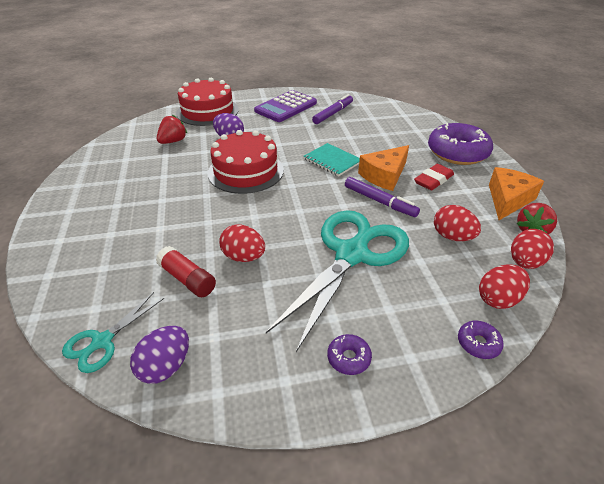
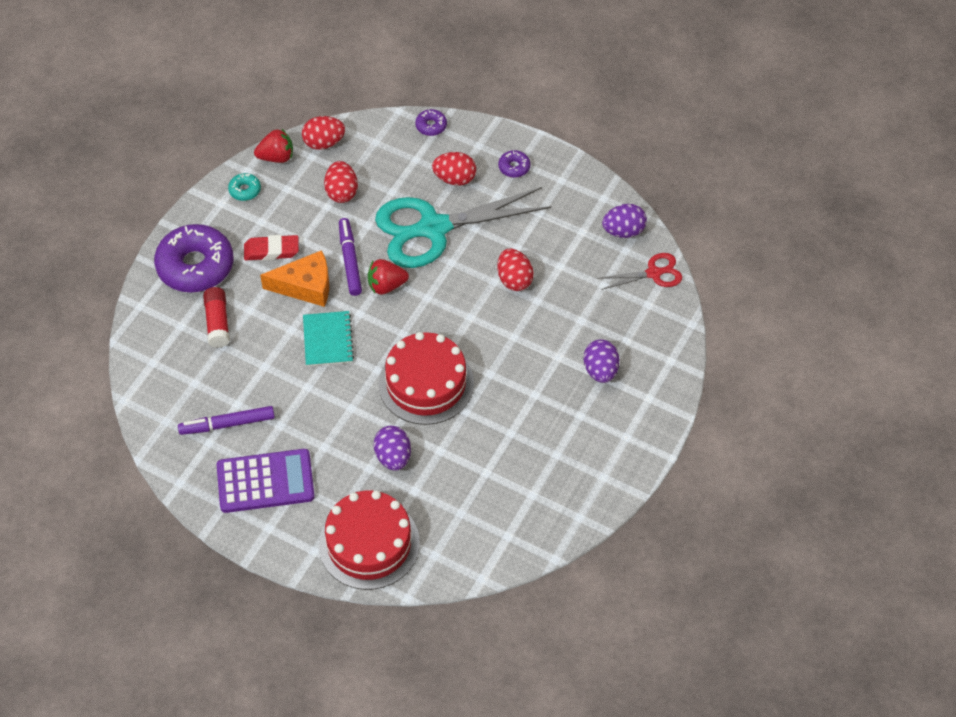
camera: 140 degrees left, 15 degrees up
turquoise scissors [62,292,164,373] -> red scissors [597,253,682,290]
red glue stick [156,246,216,297] -> red glue stick moved to [203,287,230,348]
red strawberry [157,115,187,144] -> red strawberry moved to [368,259,409,295]
red egg [479,265,530,309] -> red egg moved to [432,152,476,186]
orange cheese [489,167,544,220] -> turquoise donut [228,173,261,201]
none -> purple egg [584,339,619,383]

